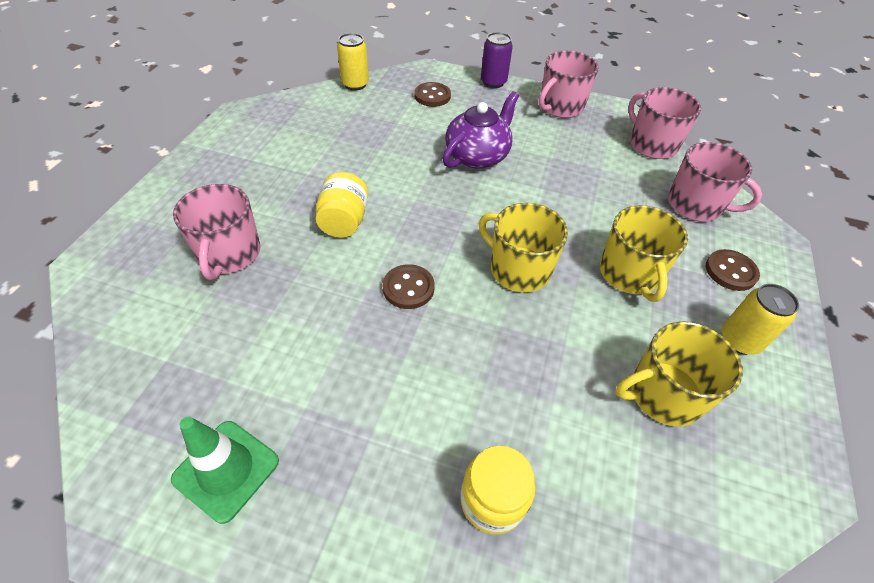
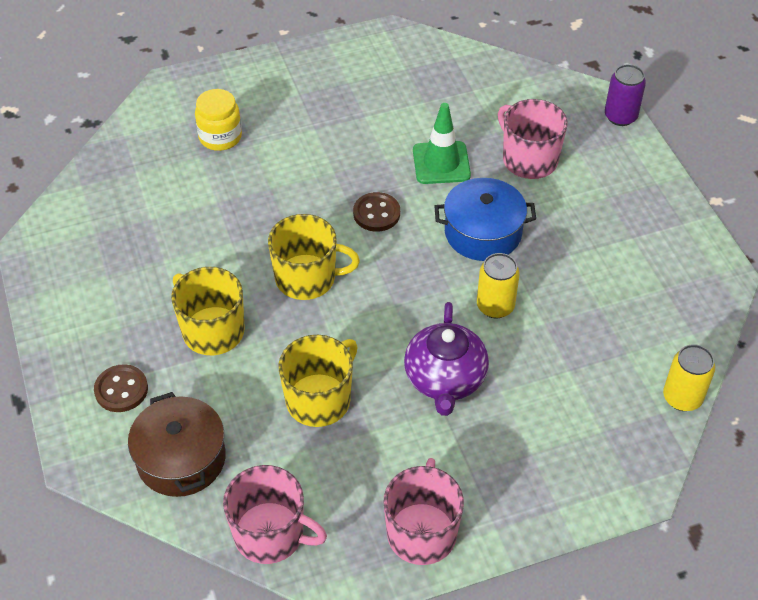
camera: 145 degrees right, 0 degrees up
green traffic cone [171,417,279,524] -> green traffic cone moved to [413,103,471,184]
yellow jar [316,172,368,238] -> blue pot [434,178,536,261]
brown button [414,82,451,107] -> none
purple can [481,32,513,88] -> purple can moved to [605,64,646,126]
yellow mug [615,321,743,427] -> yellow mug moved to [278,335,358,427]
pink mug [668,142,762,221] -> brown pot [128,392,226,497]
yellow can [722,284,799,355] -> yellow can moved to [477,253,520,319]

